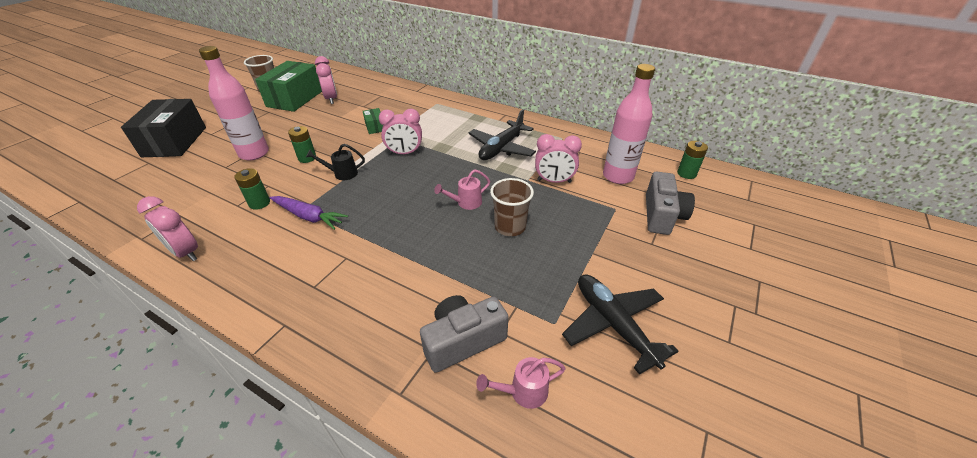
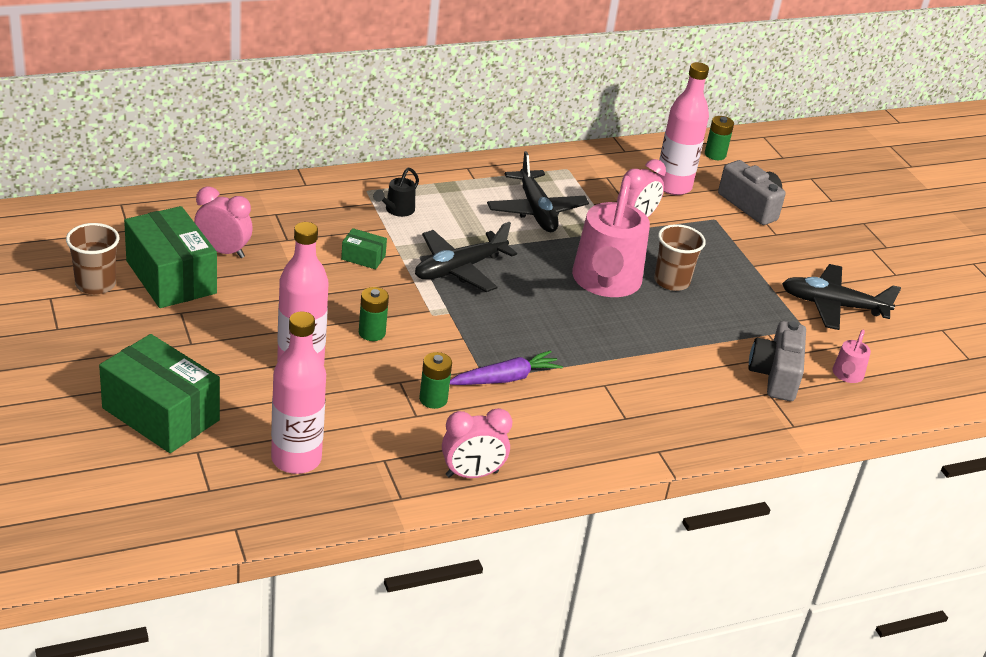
camera: 55 degrees left, 5 degrees down
black box [121,99,206,157] -> green box [99,334,220,453]
black watering can [306,144,365,180] -> black watering can moved to [373,167,419,217]
pink clock [379,109,422,155] -> black plane [415,222,517,292]
pink watering can [434,169,490,210] -> pink watering can [572,176,650,297], size x2.33
none -> pink bottle [271,312,326,474]

